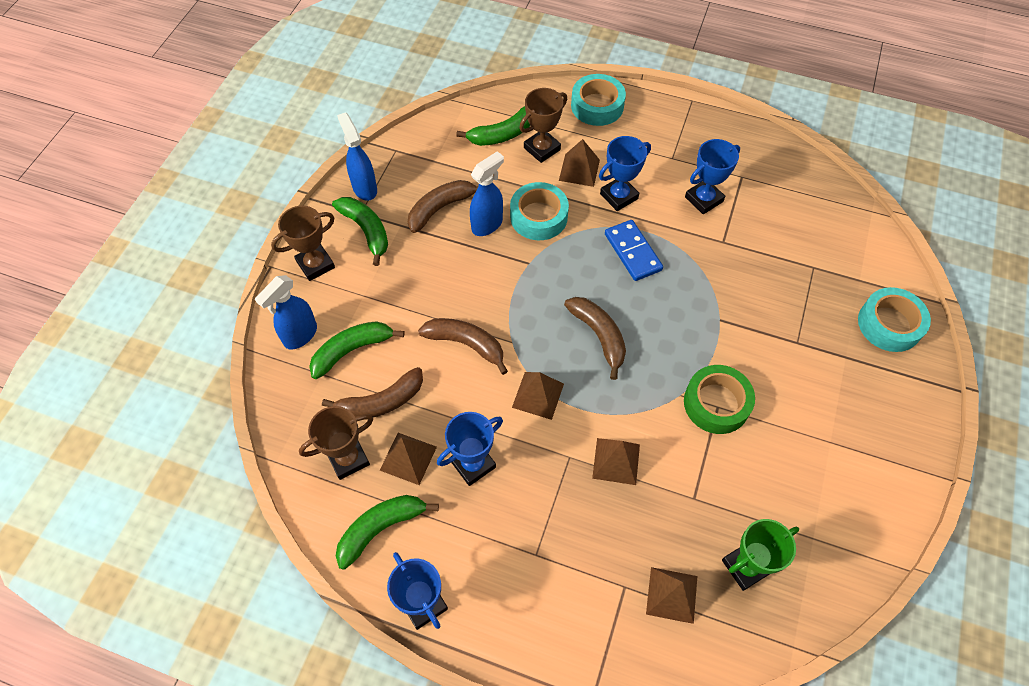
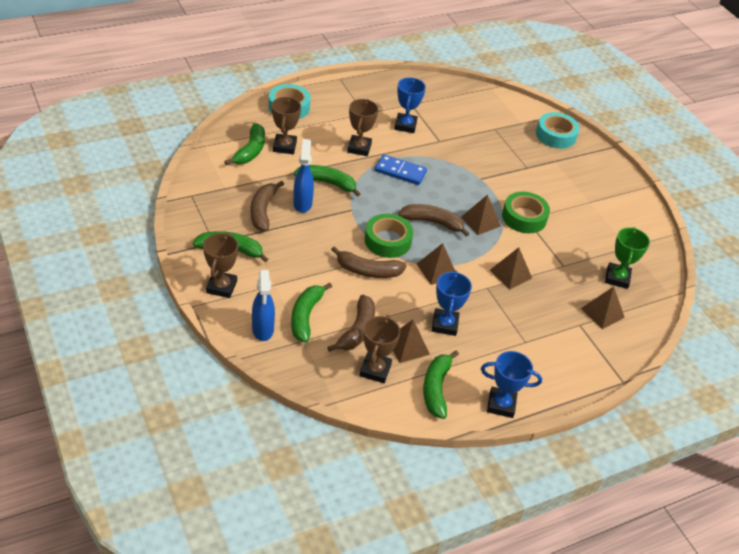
camera: 50 degrees left, 15 degrees down
blue spray bottle [337,112,377,201] -> none
brown banana [418,318,508,375] -> brown banana turned 150 degrees counterclockwise [331,246,407,278]
turquoise tape [510,182,569,240] -> green banana [294,165,360,197]
brown pyramid [559,139,600,187] -> brown pyramid moved to [461,194,501,235]
blue trophy [599,136,651,211] -> brown trophy [347,99,379,156]
none -> green tape [365,214,413,258]

